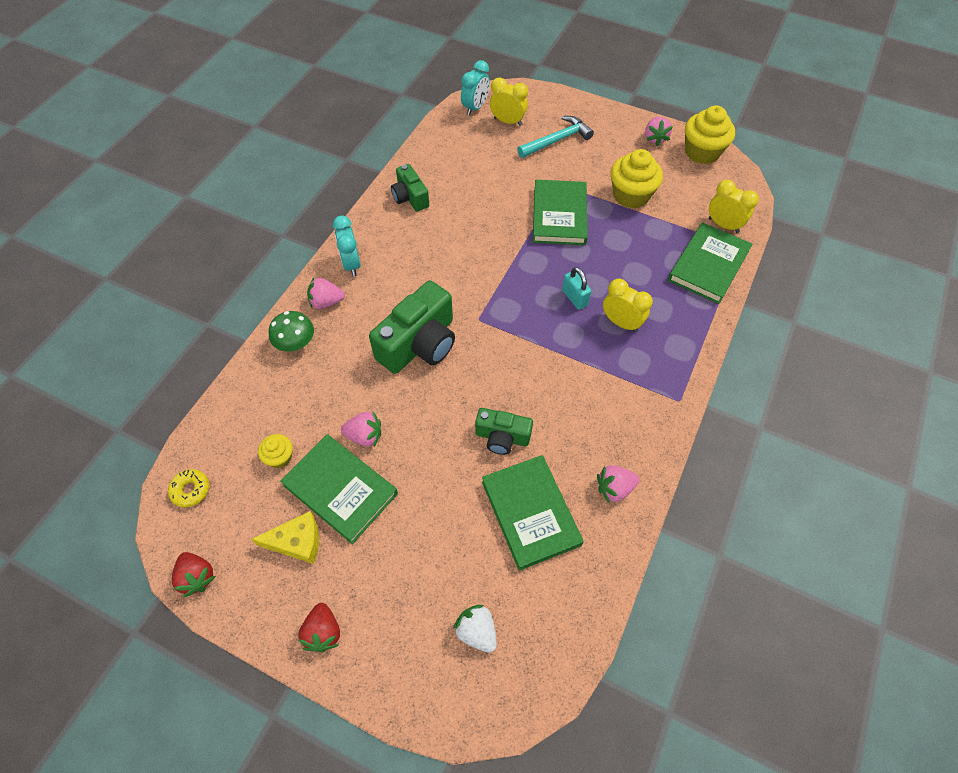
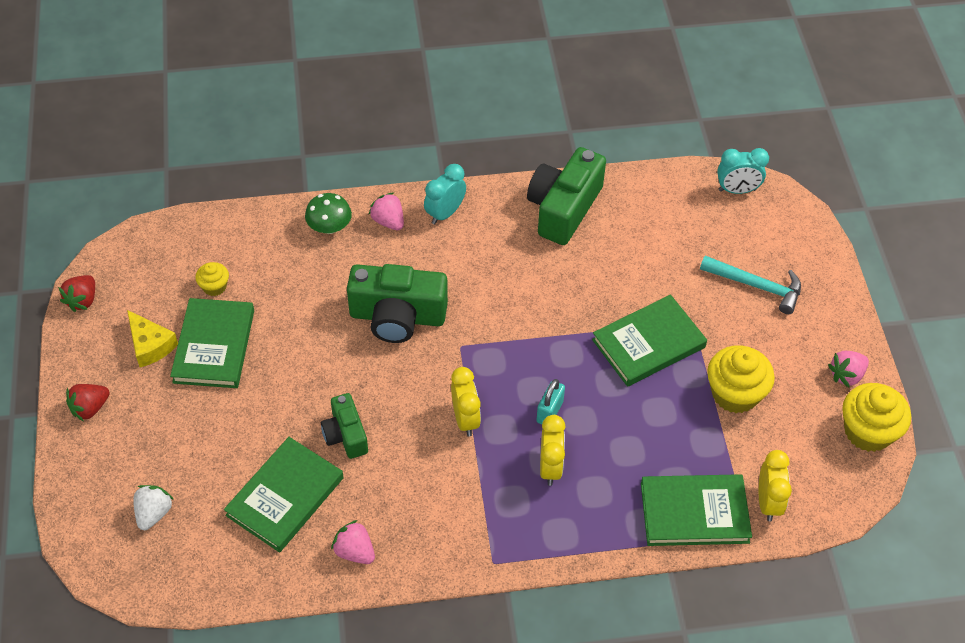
camera: 55 degrees right, 5 degrees down
yellow donut [168,469,209,507] -> none
pink strawberry [341,412,381,447] -> none
green camera [391,164,429,211] -> green camera [527,147,606,245], size x1.73
yellow clock [490,78,528,126] -> yellow clock moved to [451,367,481,437]

